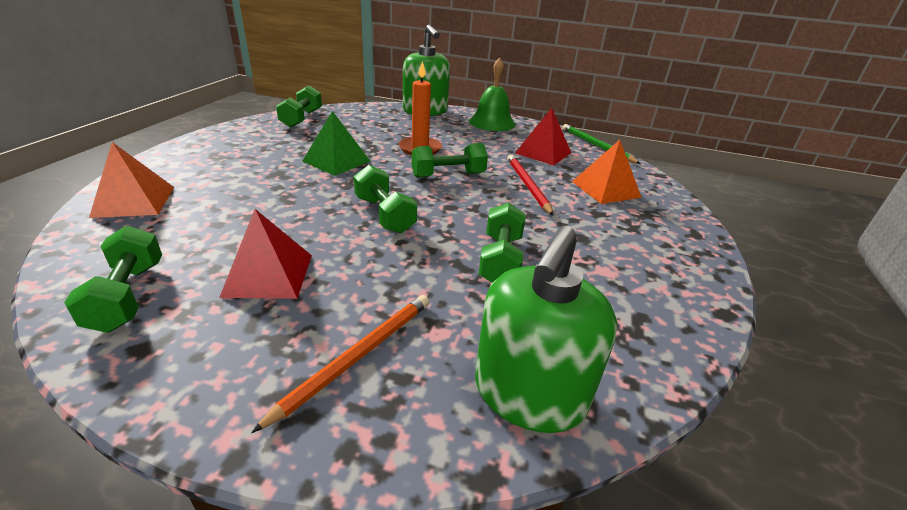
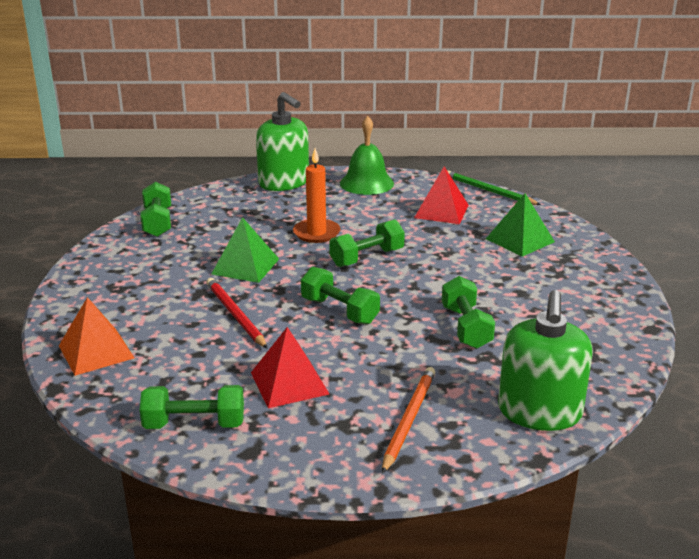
camera: 15 degrees left, 5 degrees down
green dumbbell [64,225,162,333] -> green dumbbell turned 60 degrees counterclockwise [140,385,244,429]
red pencil [508,154,554,216] -> red pencil moved to [206,278,268,349]
orange pyramid [572,140,642,204] -> green pyramid [486,193,555,257]

